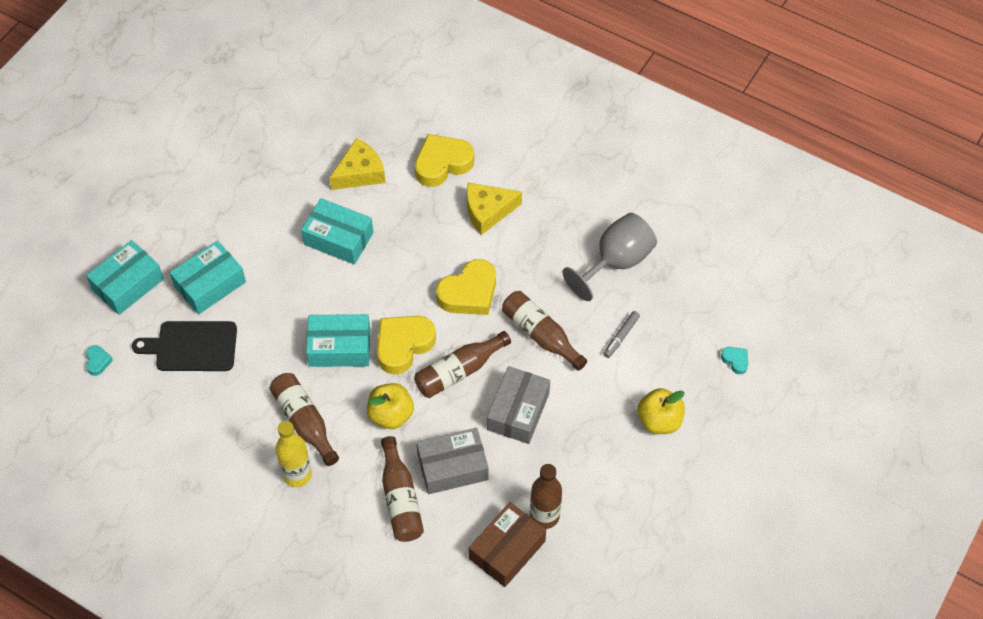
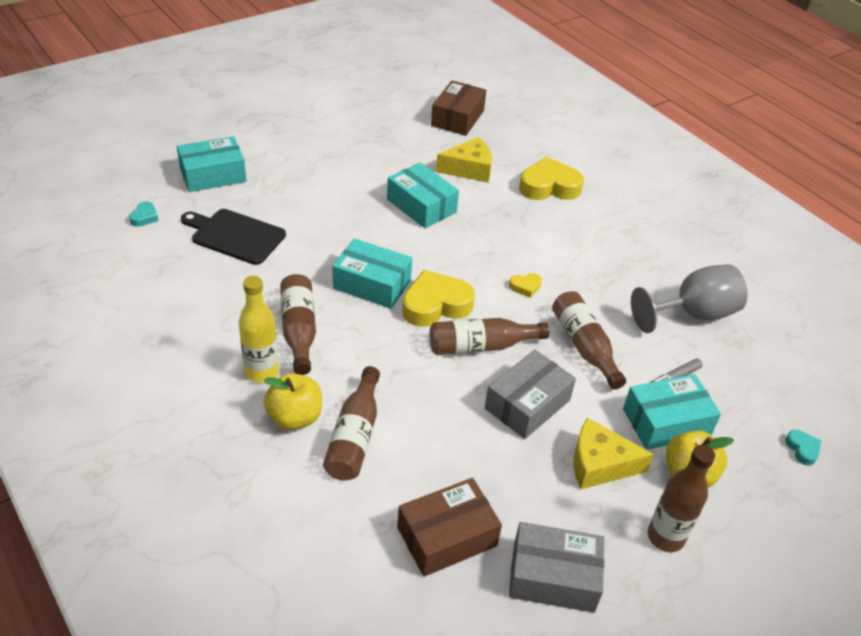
camera: 20 degrees right, 15 degrees down
turquoise box [170,241,246,314] -> turquoise box moved to [623,374,721,450]
yellow apple [367,383,414,429] -> yellow apple moved to [263,373,322,430]
grey box [416,428,489,494] -> grey box moved to [509,522,604,613]
yellow heart [436,259,496,315] -> yellow heart [509,273,542,298], size x0.46
yellow cheese [467,183,522,235] -> yellow cheese moved to [573,418,654,489]
brown bottle [530,464,562,529] -> brown bottle moved to [648,445,715,552]
none -> brown box [431,80,486,136]

